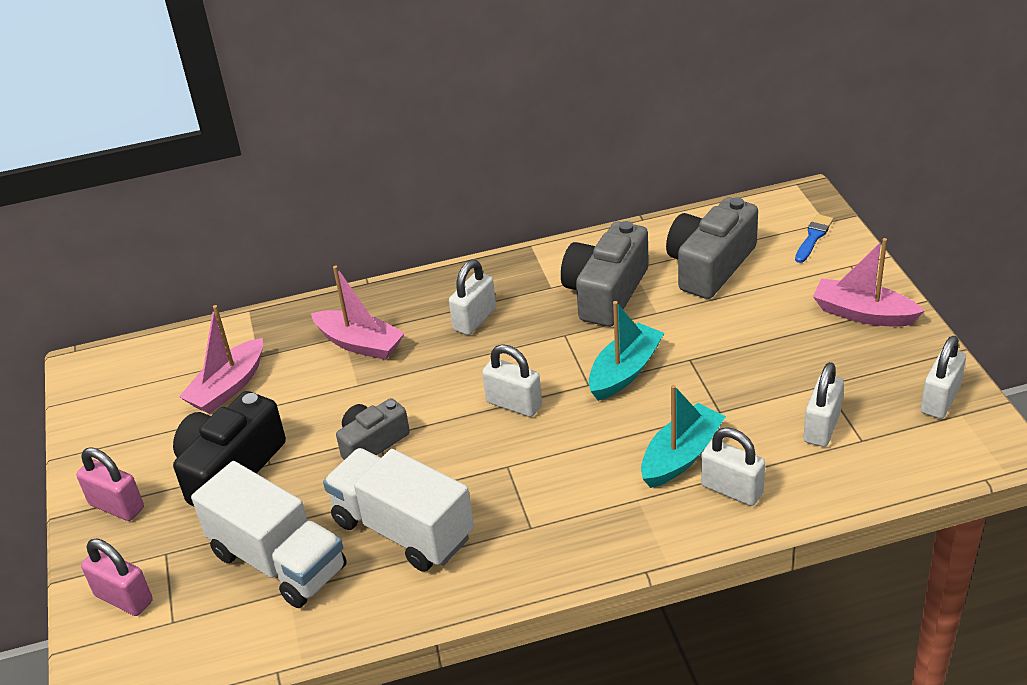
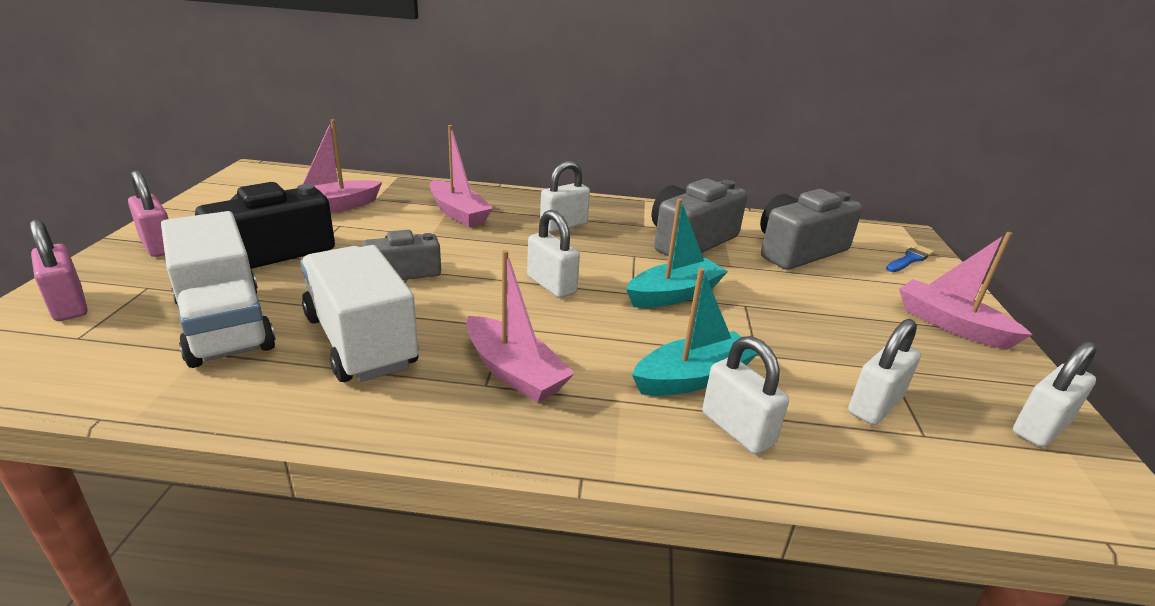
camera: 15 degrees right, 10 degrees down
none -> pink boat [466,250,575,403]

